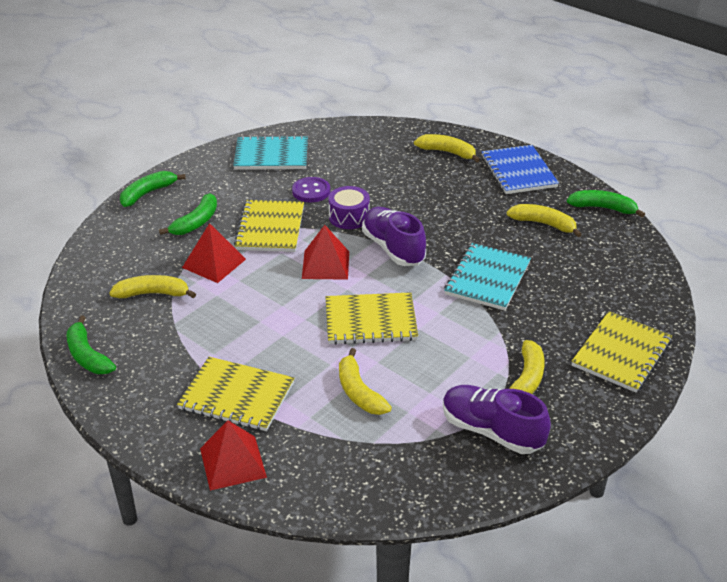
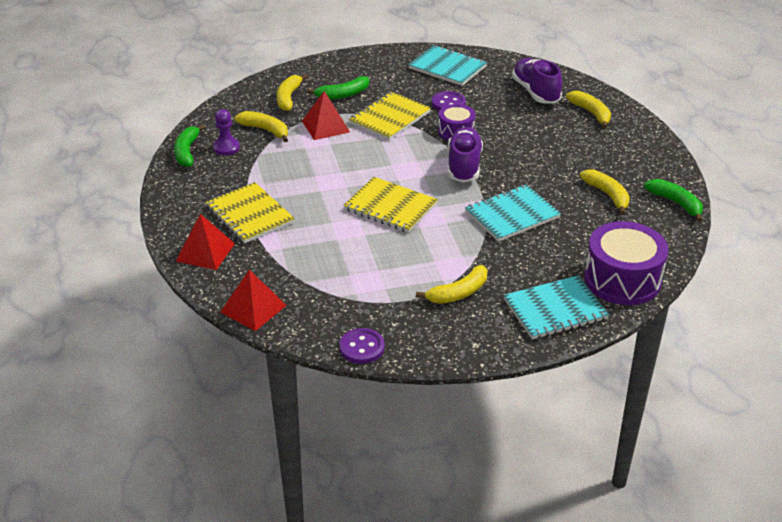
camera: 35 degrees right, 0 degrees up
green banana [120,171,186,207] -> none
red pyramid [302,225,349,280] -> red pyramid moved to [220,270,287,331]
yellow banana [339,348,392,415] -> yellow banana moved to [276,74,308,111]
purple shoe [443,385,551,454] -> purple shoe moved to [512,58,562,104]
blue notebook [481,145,559,194] -> none
yellow notebook [571,311,672,392] -> turquoise notebook [504,275,610,340]
none -> purple pawn [213,109,240,155]
none -> purple button [339,328,384,364]
none -> purple drum [584,221,668,305]

